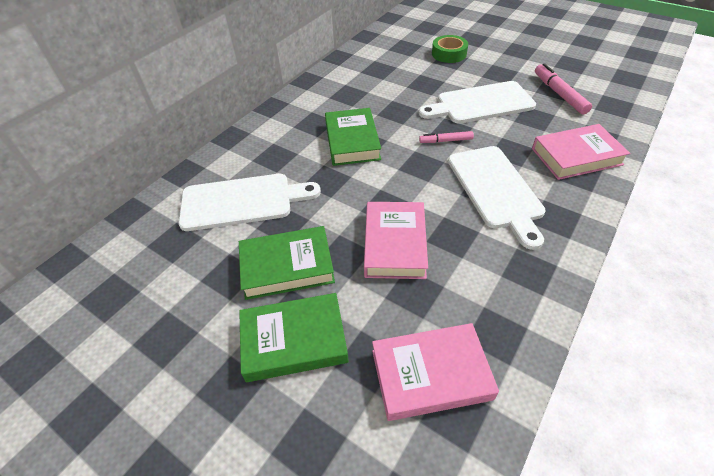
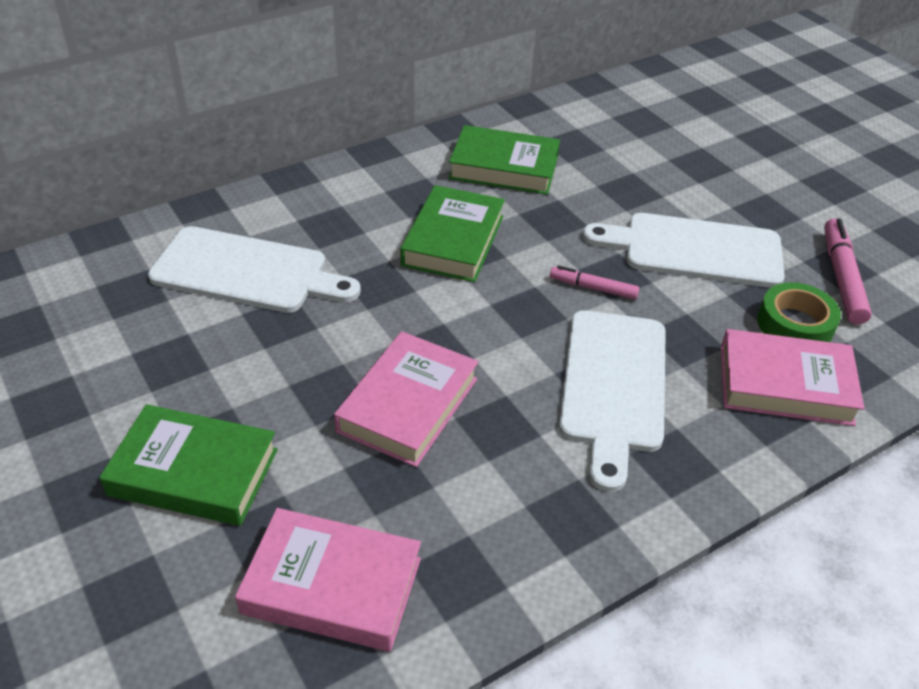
camera: 20 degrees right, 5 degrees down
green book [239,226,335,300] -> green book moved to [449,125,560,195]
green tape [432,35,468,63] -> green tape moved to [757,282,841,342]

